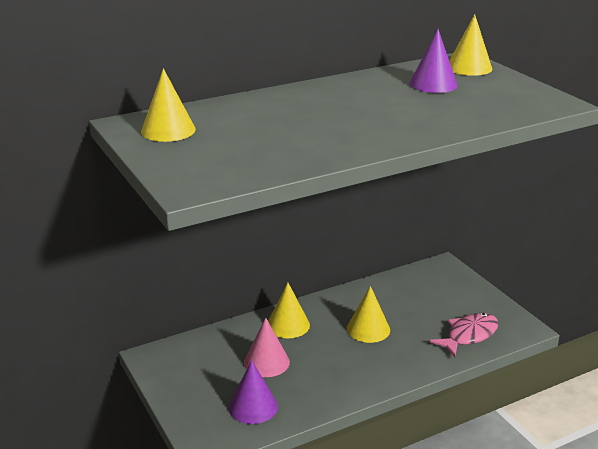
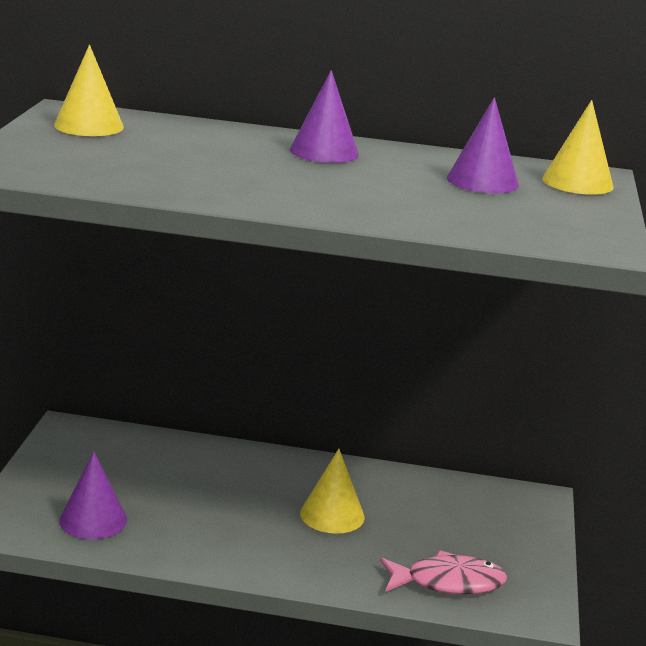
camera: 35 degrees right, 5 degrees down
pink cone [244,318,290,377] -> none
yellow cone [268,283,310,338] -> none
none -> purple cone [290,70,359,163]

